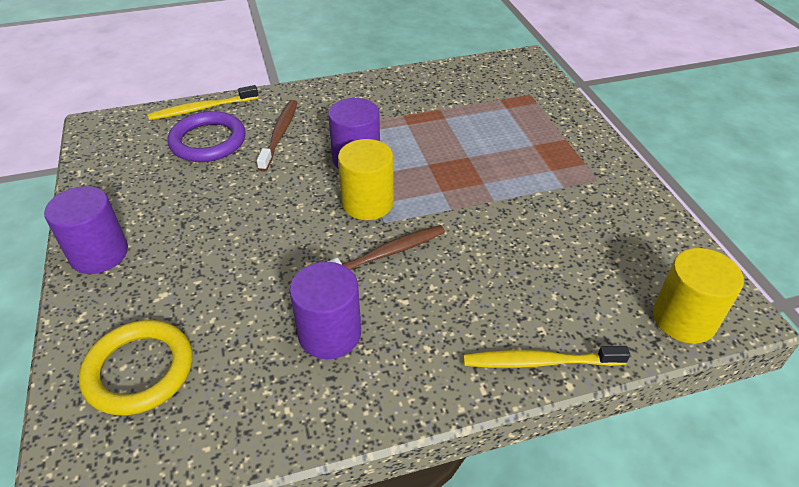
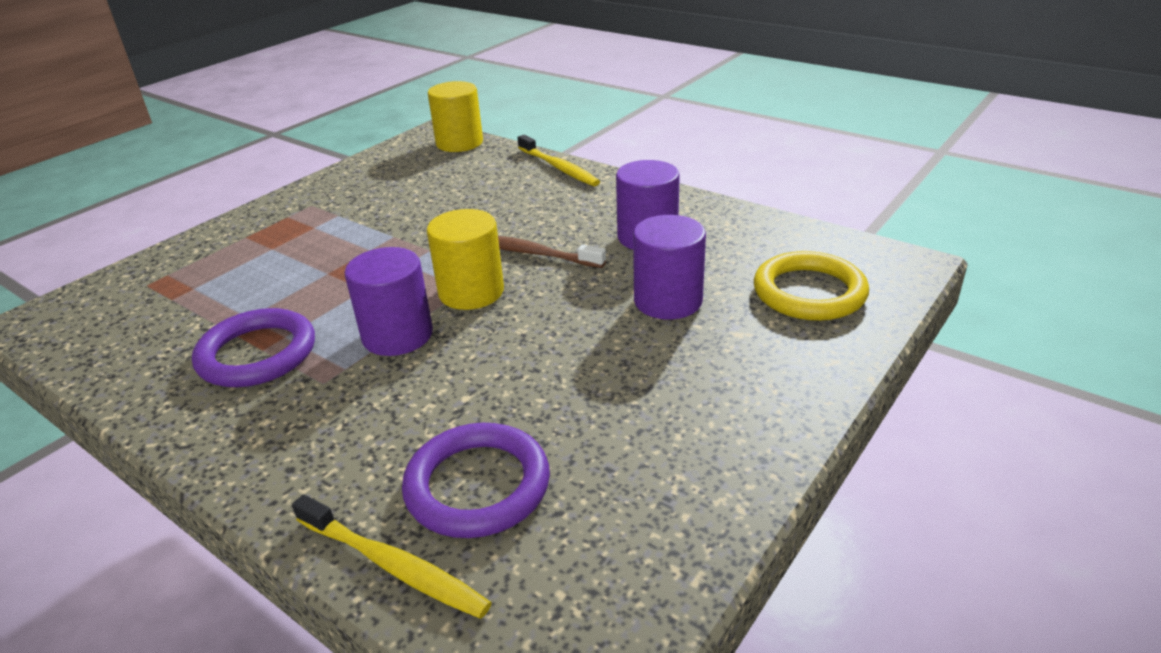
camera: 125 degrees left, 10 degrees down
purple cylinder [44,186,128,274] -> purple cylinder moved to [633,215,706,319]
brown toothbrush [257,100,298,172] -> none
none -> purple ring [192,308,315,387]

